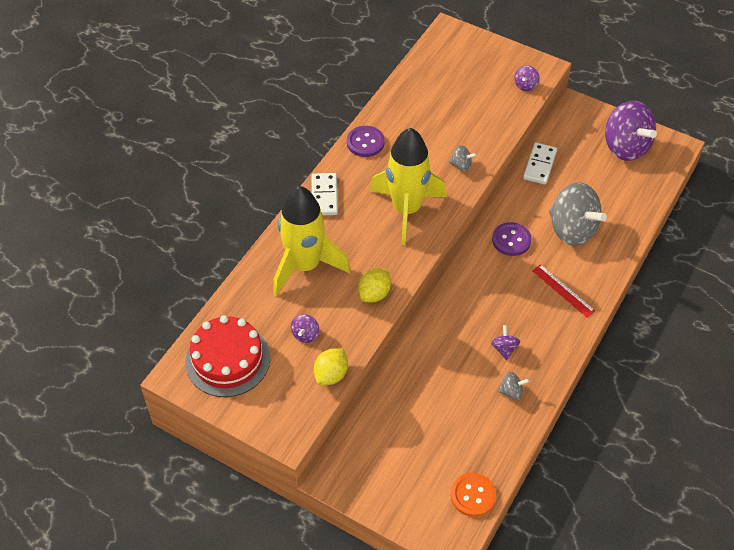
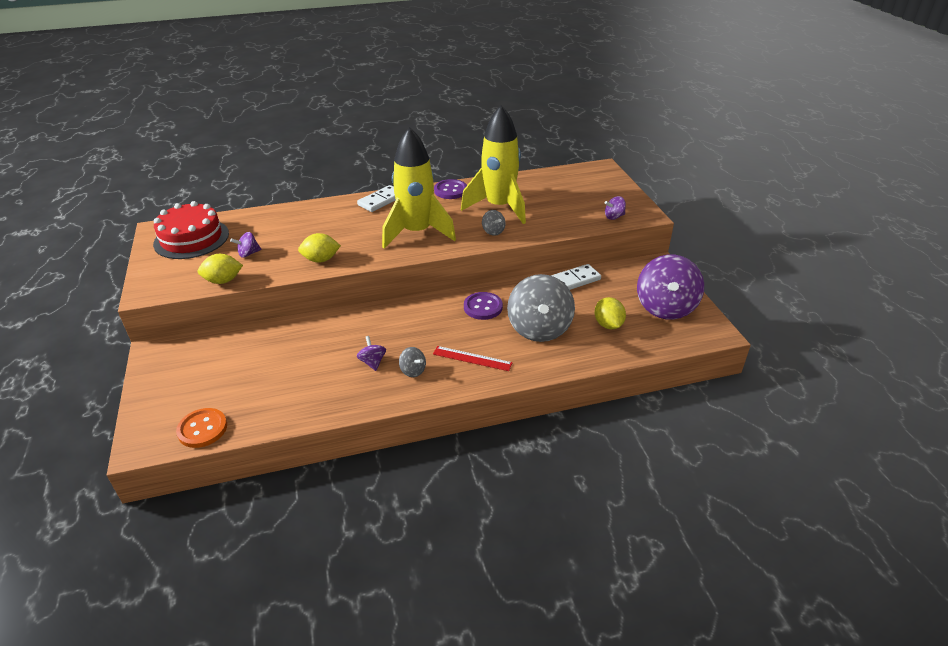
camera: 45 degrees right, 15 degrees down
yellow rocket [273,186,351,297] -> yellow rocket moved to [461,105,526,224]
purple spinning top [491,325,520,360] -> purple spinning top turned 60 degrees counterclockwise [357,336,386,371]
grey spinning top [497,372,529,400] -> grey spinning top moved to [399,347,426,377]
red ruler [532,264,595,317] -> red ruler turned 75 degrees counterclockwise [433,346,513,371]
none -> yellow lemon [595,297,626,329]

